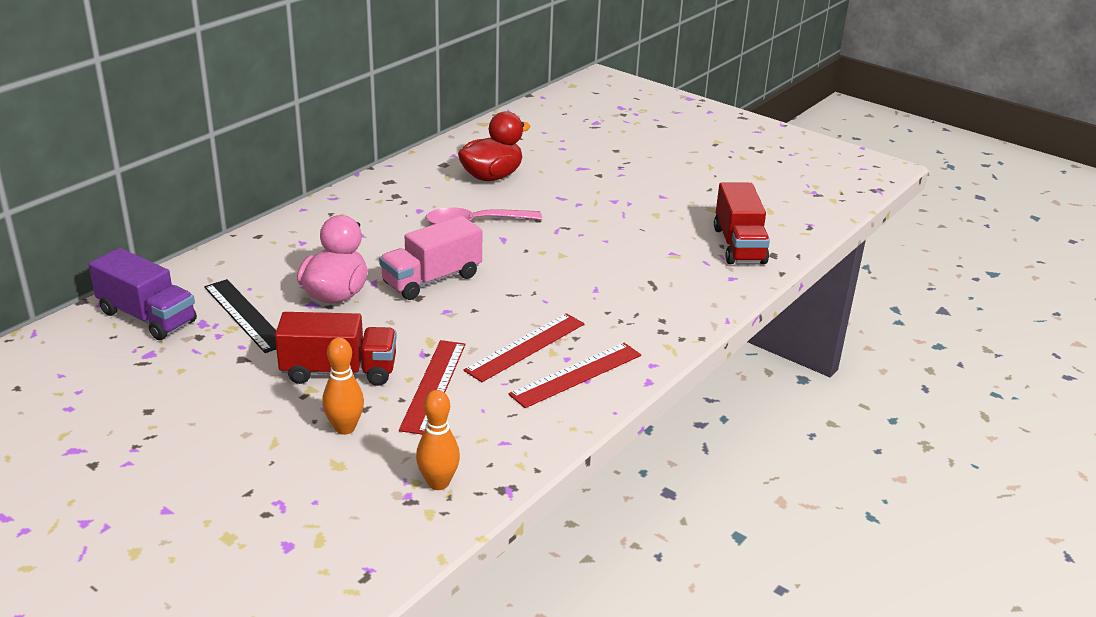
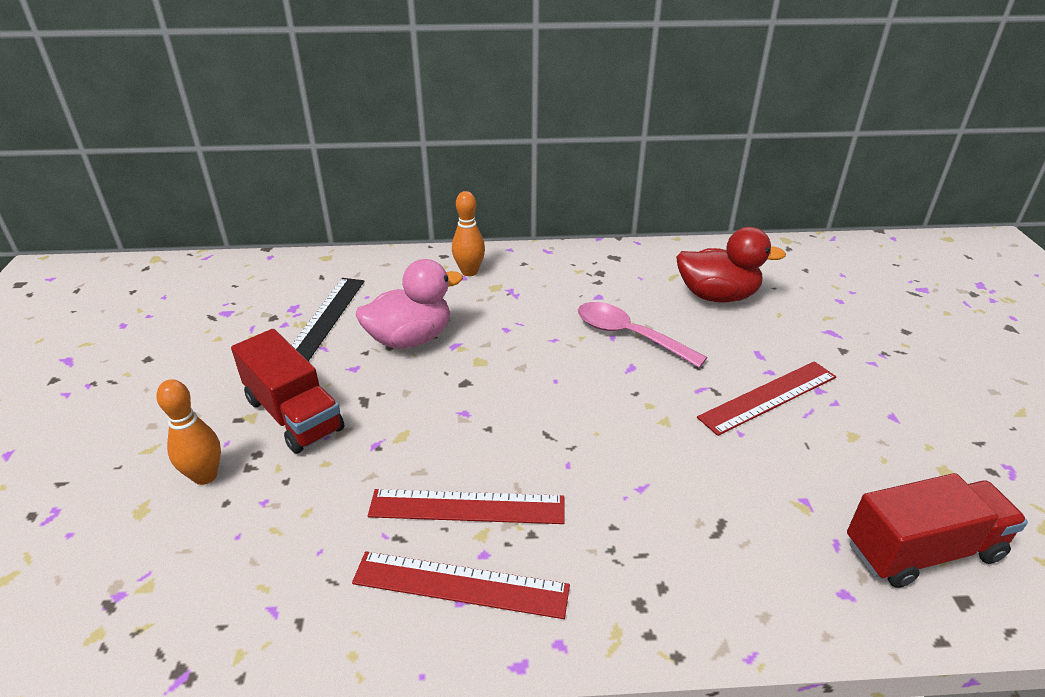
camera: 50 degrees right, 5 degrees up
purple truck [88,248,197,340] -> none
pink truck [379,216,482,300] -> none
red ruler [399,340,465,435] -> red ruler moved to [697,361,836,436]
orange bowling pin [416,390,460,490] -> orange bowling pin moved to [452,191,485,276]
red truck [714,183,770,264] -> red truck turned 150 degrees counterclockwise [847,473,1028,588]

